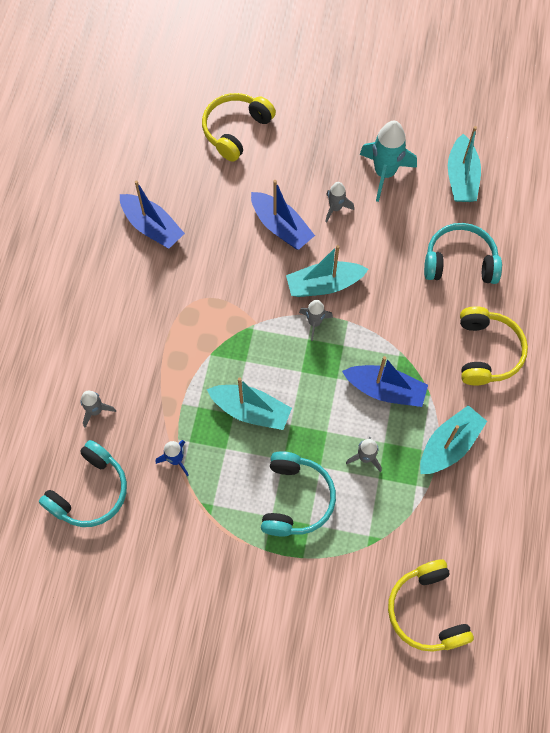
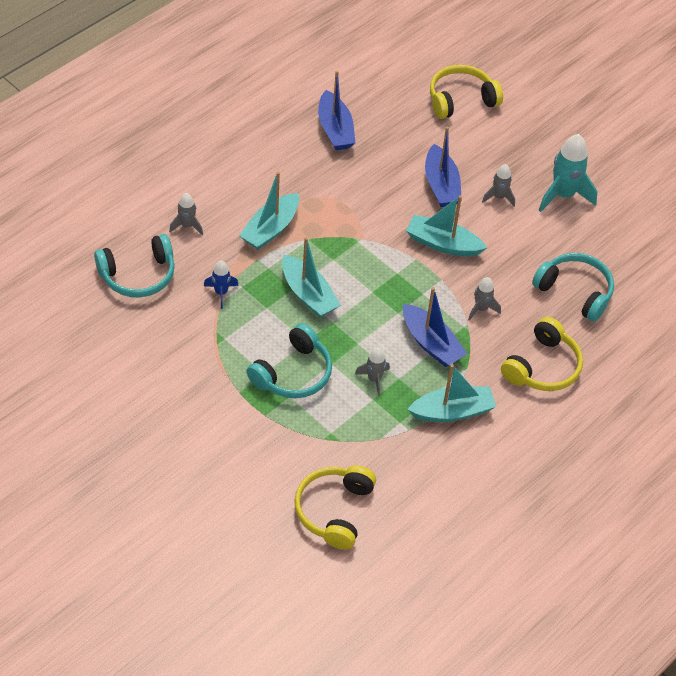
camera: 30 degrees right, 15 degrees down
grey rocket [299,300,333,341] -> grey rocket moved to [468,277,501,321]
turquoise boat [448,126,481,202] -> turquoise boat moved to [239,172,299,250]

